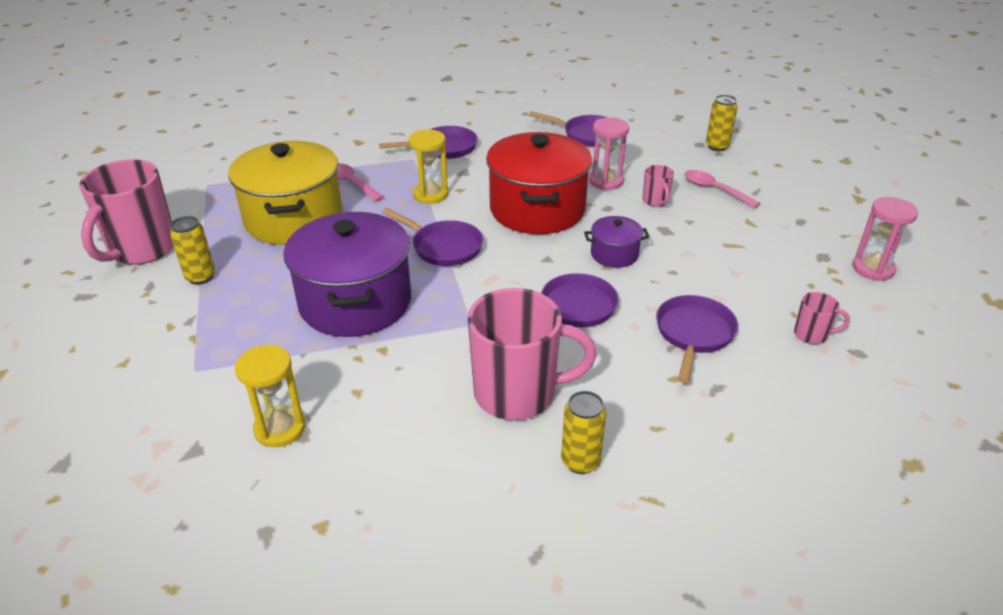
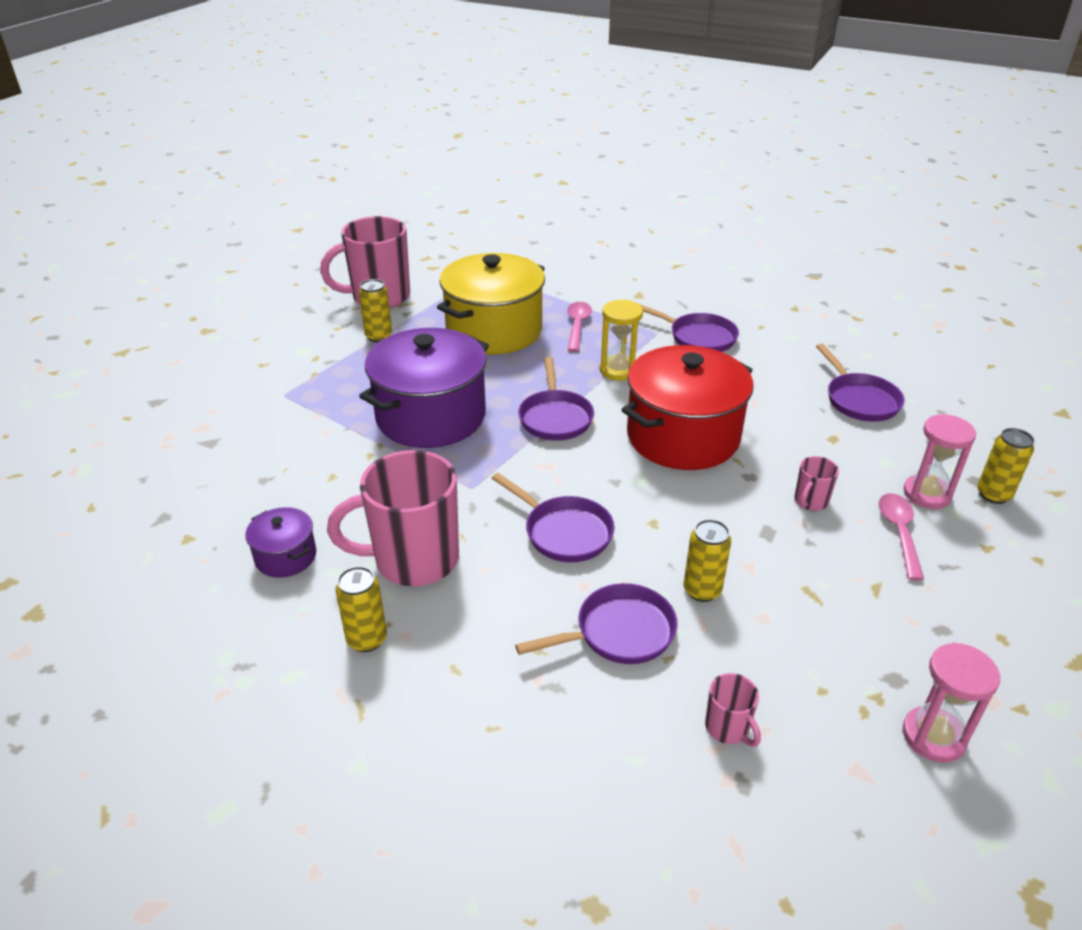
camera: 50 degrees right, 0 degrees up
yellow hourglass [235,345,306,447] -> none
pink mug [468,288,597,420] -> pink mug turned 120 degrees clockwise [327,450,459,586]
purple pot [584,216,649,268] -> purple pot moved to [245,507,316,578]
pink hourglass [589,117,629,190] -> pink hourglass moved to [903,414,976,509]
none -> yellow can [684,519,731,602]

